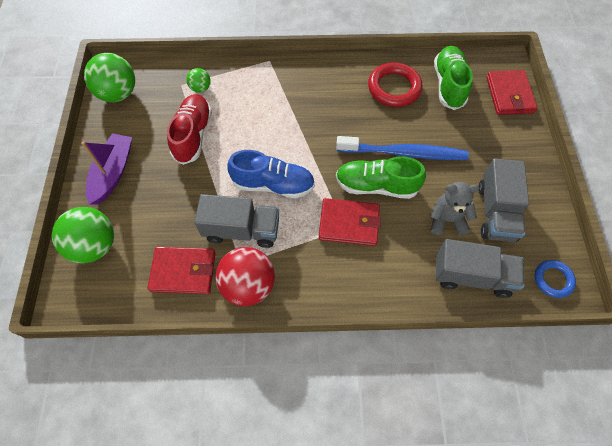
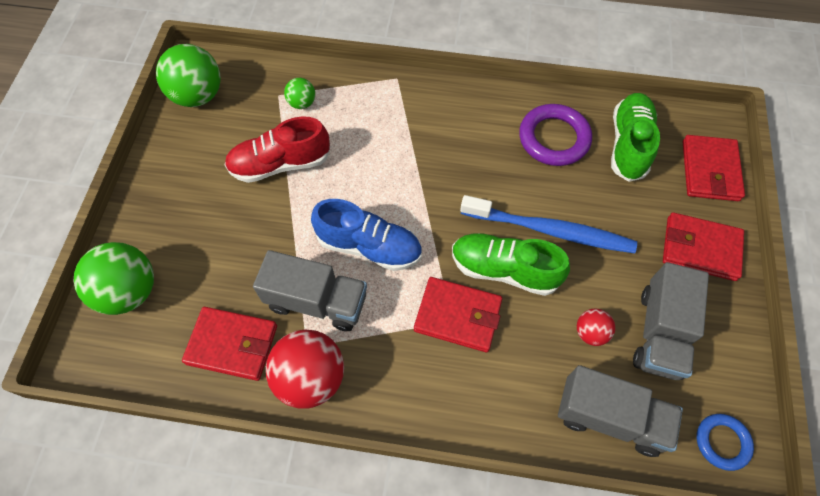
camera: 10 degrees right, 0 degrees up
purple boat [81,133,132,204] -> none
red shoe [167,94,212,165] -> red shoe turned 120 degrees counterclockwise [224,116,330,183]
red ring [368,62,422,107] -> purple ring [519,104,592,166]
grey teddy bear [430,182,480,236] -> red ball [577,309,615,346]
none -> red wallet [663,212,744,281]

